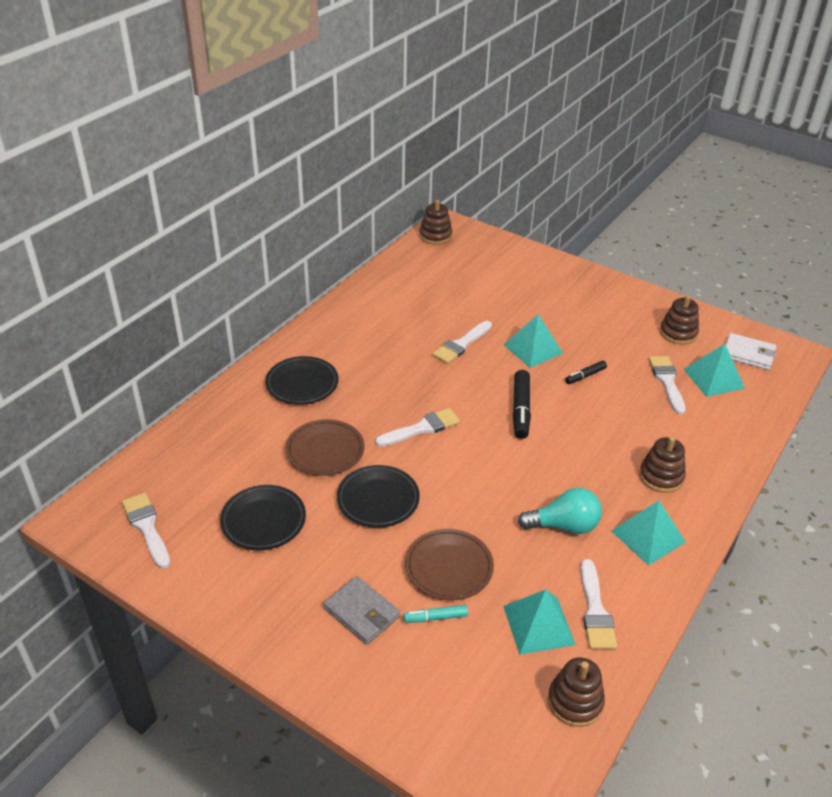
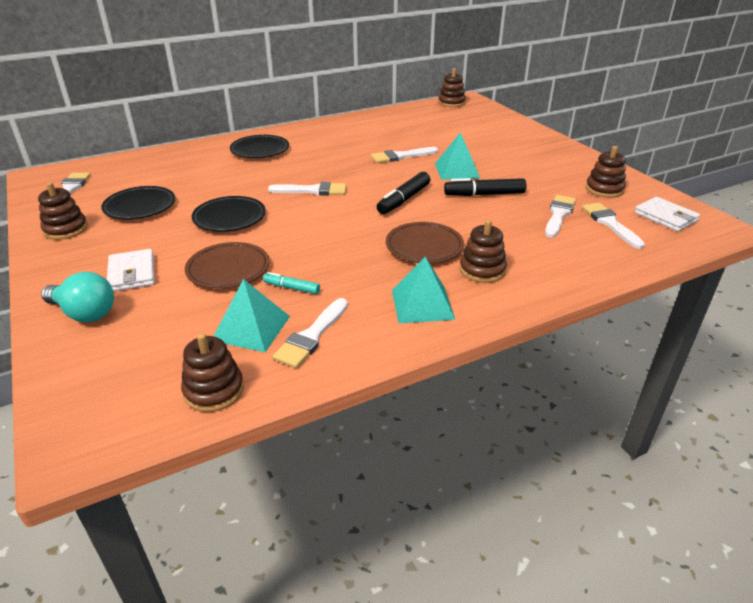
camera: 30 degrees right, 5 degrees down
brown plate [285,419,365,476] -> brown plate moved to [386,222,464,263]
grey wallet [323,576,400,645] -> white wallet [107,249,155,292]
turquoise marker [404,605,468,623] -> turquoise marker moved to [263,272,320,294]
turquoise light bulb [518,488,602,534] -> turquoise light bulb moved to [41,272,114,322]
black marker [565,361,607,384] -> black marker [444,178,526,196], size x1.73
turquoise pyramid [684,344,745,397] -> white brush [582,203,645,249]
none -> brown stacking toy [38,182,88,240]

